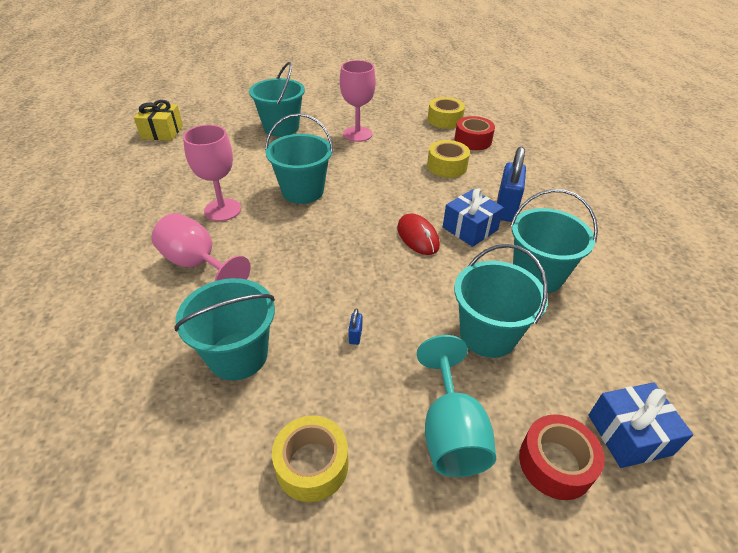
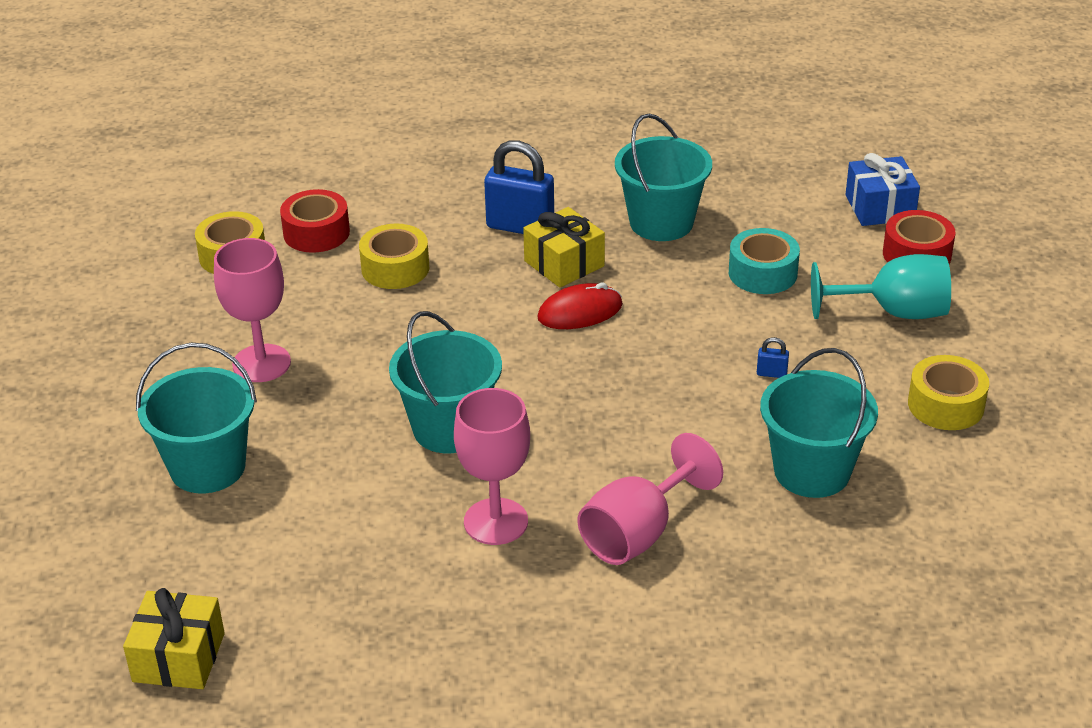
camera: 85 degrees left, 5 degrees down
blue gift [443,188,504,247] -> yellow gift [523,207,605,288]
turquoise bucket [454,244,548,358] -> turquoise tape [729,228,800,294]

